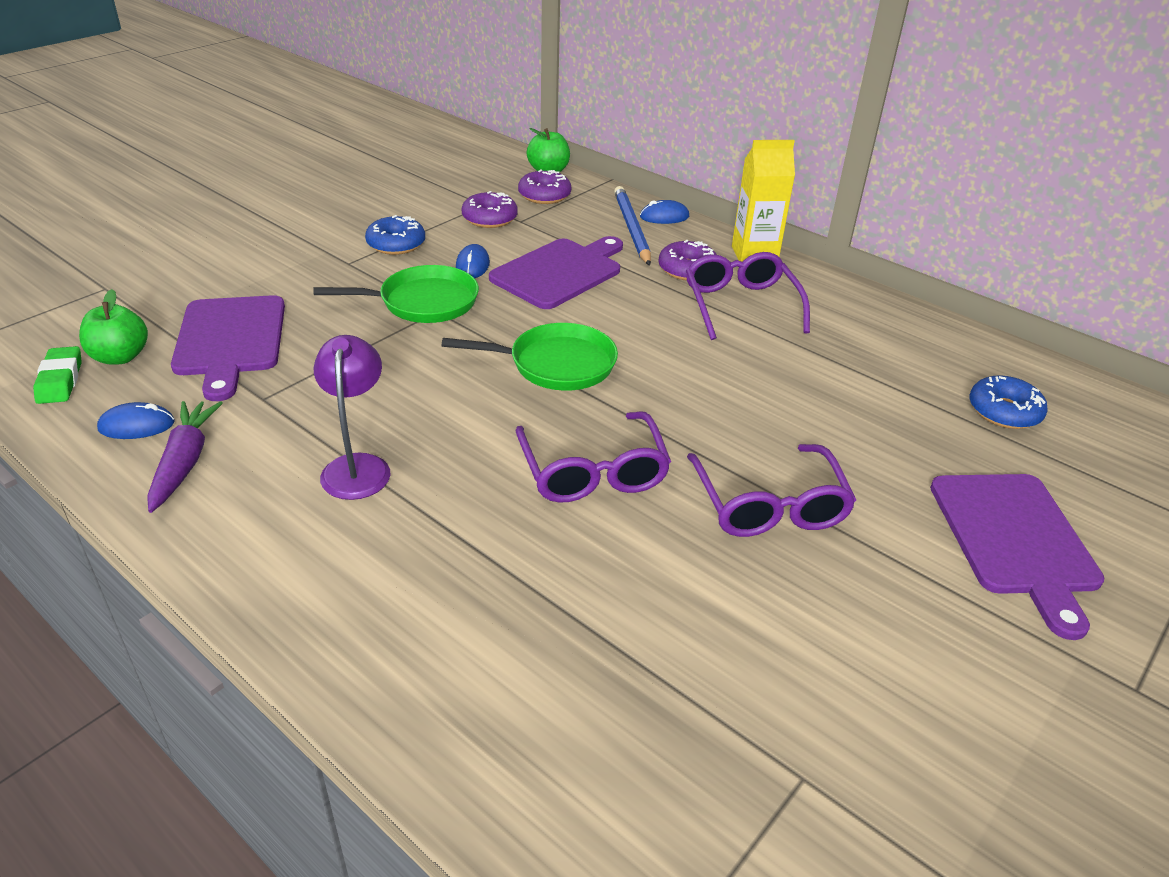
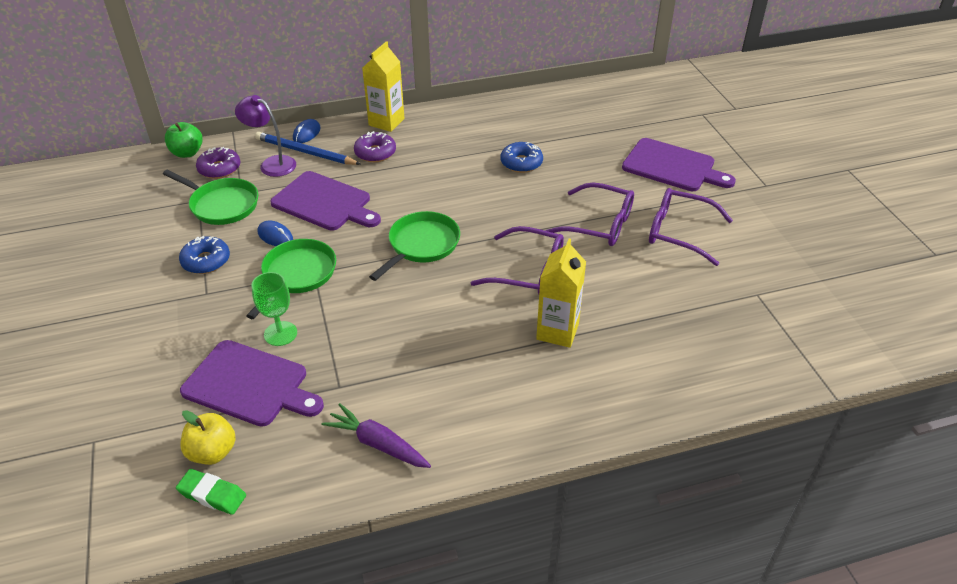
camera: 55 degrees left, 5 degrees up
green apple [79,289,148,365] -> yellow apple [180,410,236,465]
blue mouse [97,402,175,439] -> none
purple lamp [314,335,390,500] -> purple lamp moved to [235,95,296,177]
purple donut [462,191,518,228] -> green pan [163,170,258,225]
purple cutting board [489,236,623,309] -> purple cutting board turned 135 degrees clockwise [270,171,381,230]
purple glasses [686,252,810,340] -> purple glasses moved to [649,188,733,266]
blue donut [970,375,1048,429] -> blue donut moved to [501,142,543,173]
none -> green goblet [251,272,297,346]
none -> yellow carton [536,239,586,348]

